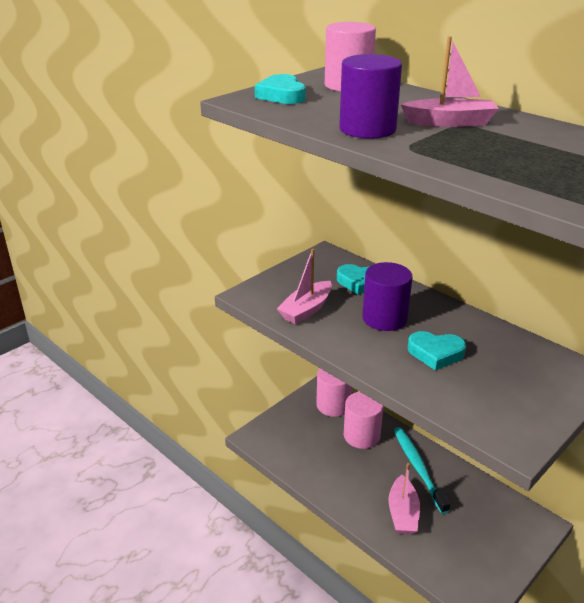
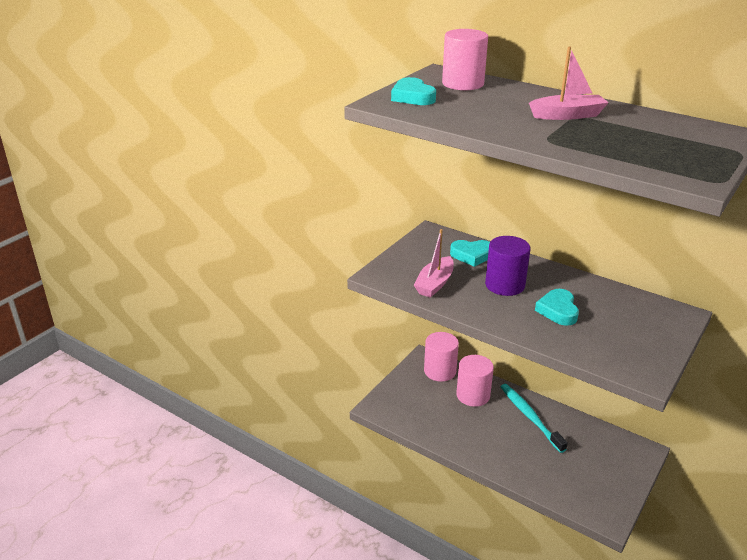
camera: 10 degrees left, 0 degrees up
purple cylinder [339,54,402,139] -> none
pink boat [388,463,420,535] -> none
turquoise heart [408,331,466,371] -> turquoise heart turned 90 degrees clockwise [535,289,579,326]

